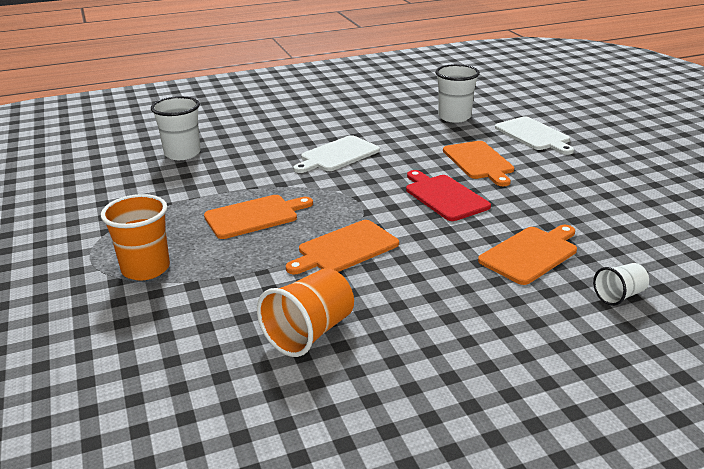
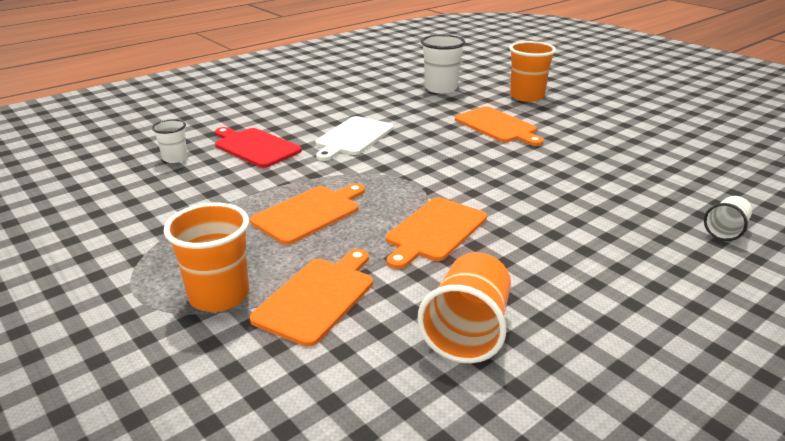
camera: 20 degrees left, 0 degrees up
white cup [151,96,201,160] -> white cup [152,119,188,163], size x0.58
red cutting board [406,170,491,221] -> red cutting board moved to [215,127,302,168]
orange cutting board [478,225,577,285] -> orange cutting board moved to [250,249,373,347]
white cutting board [495,116,574,154] -> orange cup [509,41,556,102]

